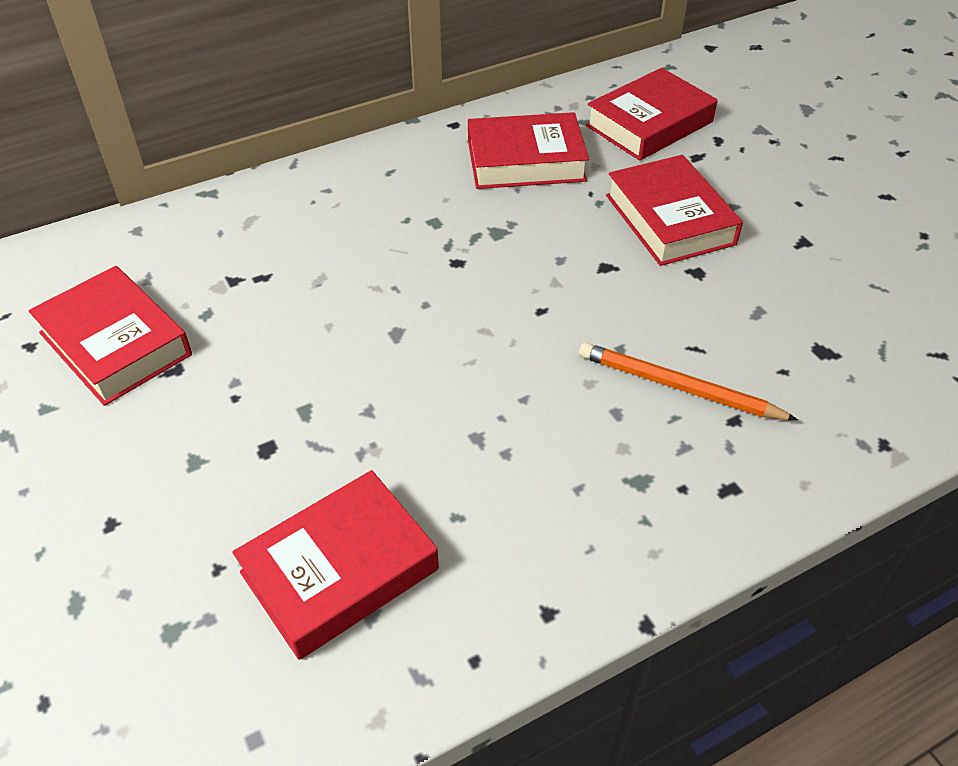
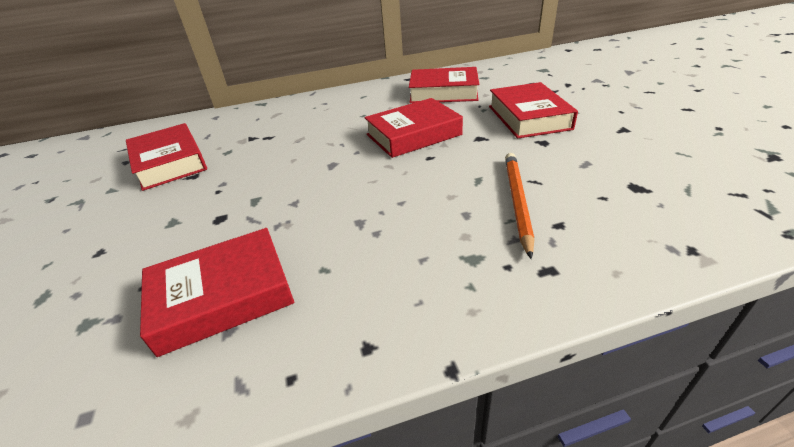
camera: 15 degrees right, 10 degrees down
orange pencil [579,342,798,420] -> orange pencil turned 60 degrees clockwise [505,153,534,259]
red book [586,68,718,161] -> red book moved to [364,98,463,158]

